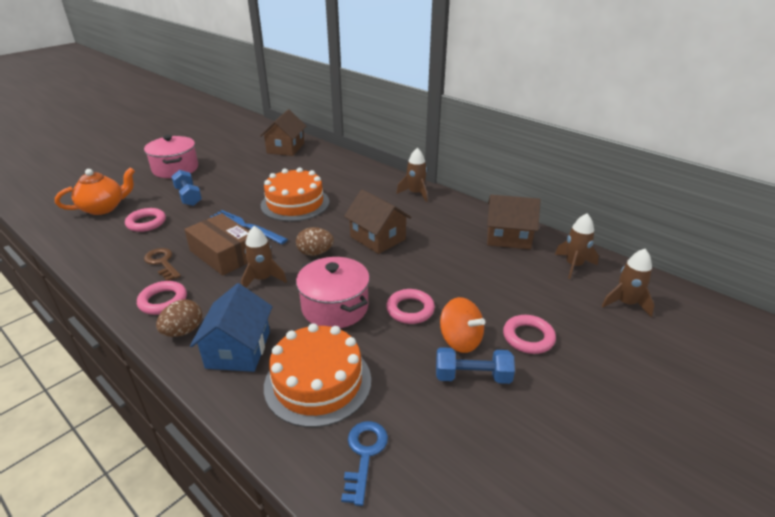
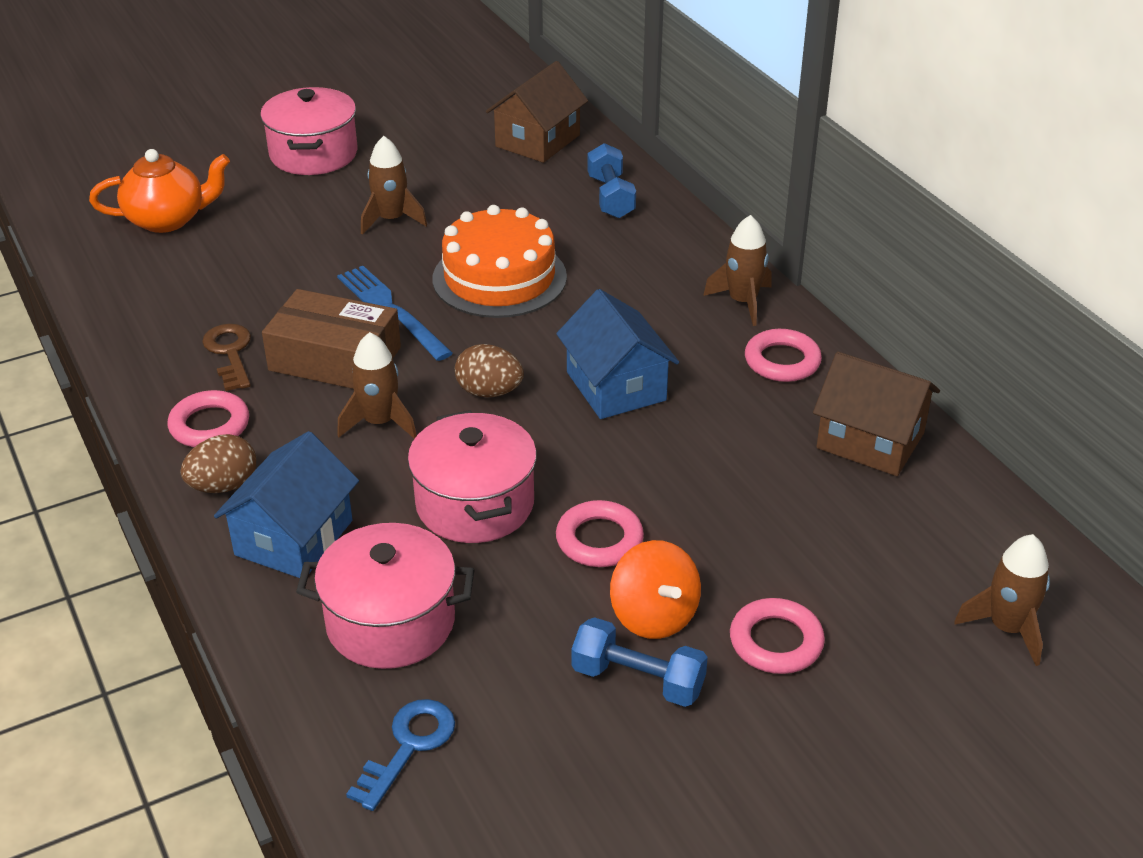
camera: 20 degrees right, 5 degrees up
pink ring [125,208,166,232] -> pink ring moved to [745,329,822,382]
blue dumbbell [171,170,202,206] -> blue dumbbell moved to [587,143,636,218]
brown box [184,213,249,276] -> brown box turned 45 degrees counterclockwise [262,289,401,389]
orange cake [264,323,371,427] -> pink pot [296,523,474,669]
brown house [344,189,412,254] -> blue house [556,289,679,419]
brown rocket [555,213,599,279] -> brown rocket moved to [361,136,427,235]

